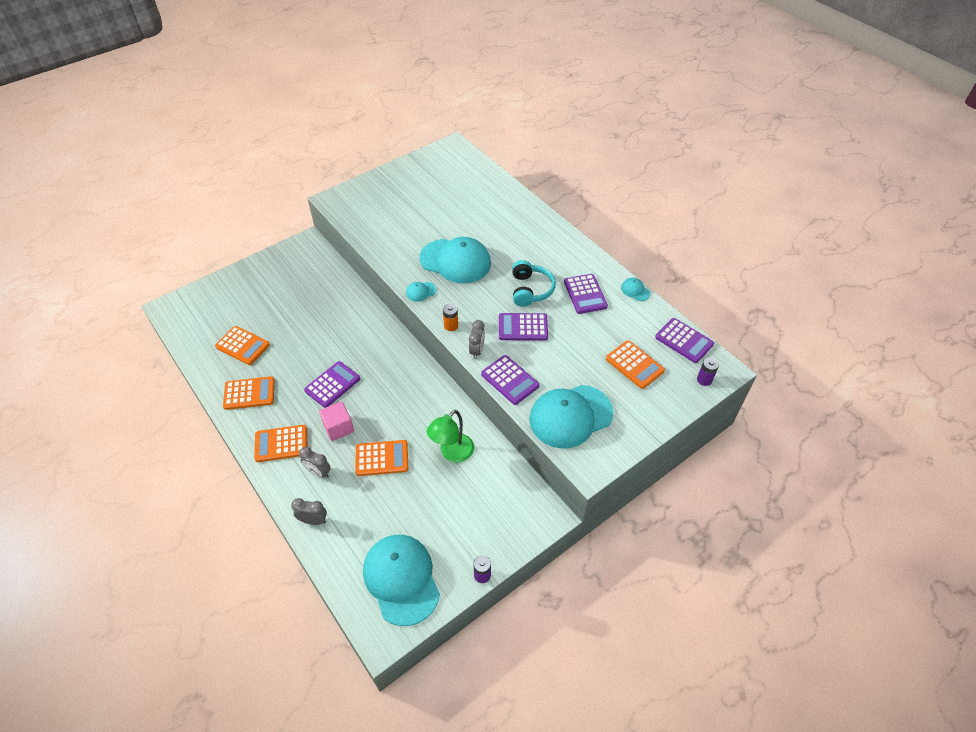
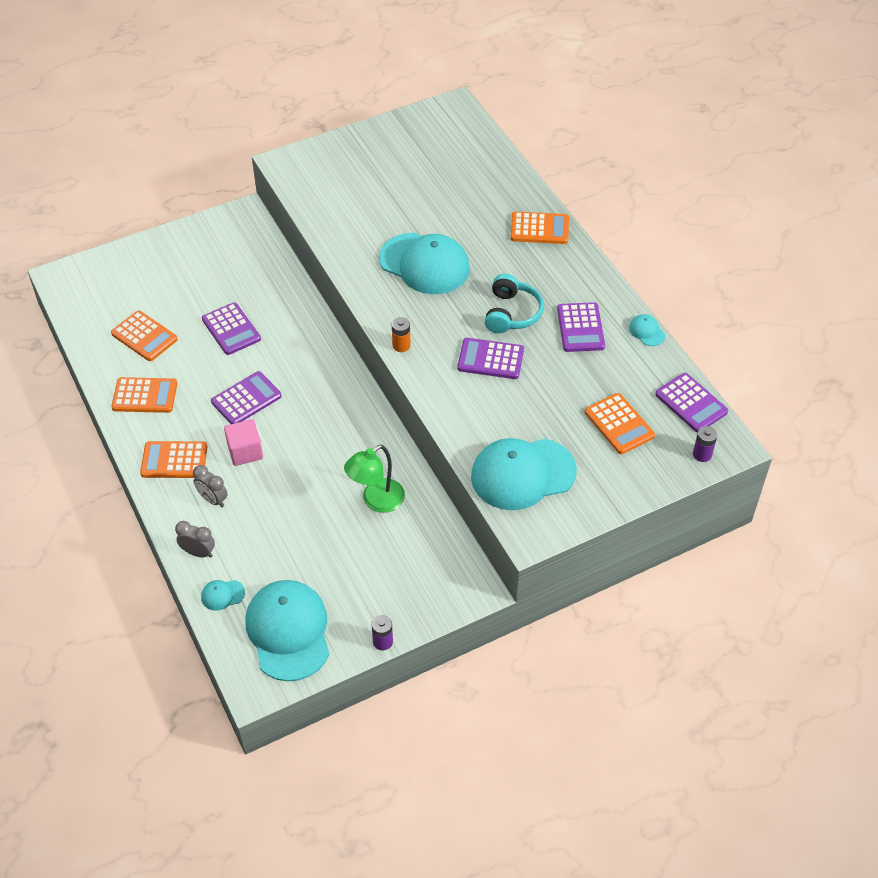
camera: 10 degrees right, 0 degrees up
orange calculator [355,440,408,476] -> orange calculator moved to [511,211,569,244]
turquoise cap [406,282,436,302] -> turquoise cap moved to [201,580,245,611]
grey clock [469,320,485,359] -> none
purple calculator [481,355,540,405] -> purple calculator moved to [202,302,261,355]

